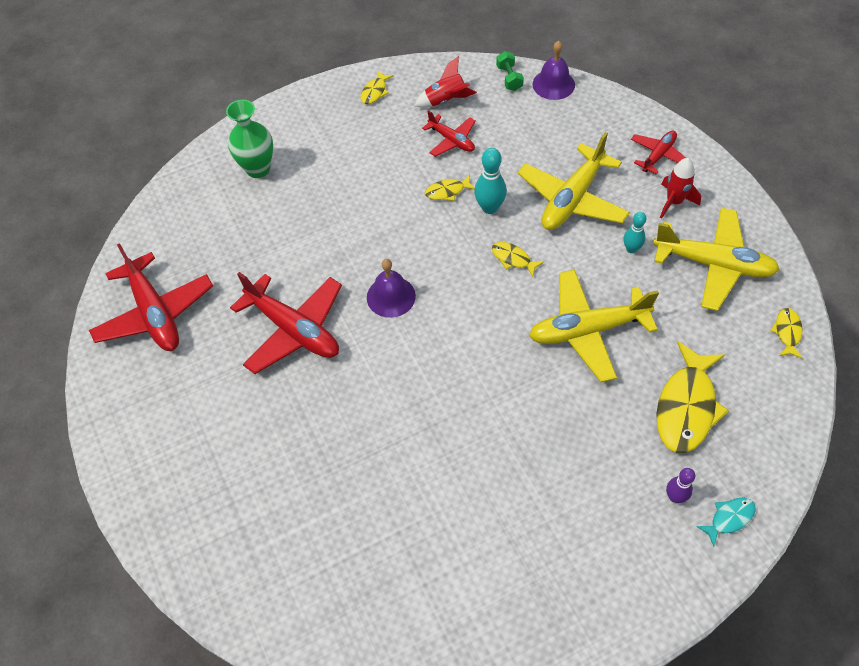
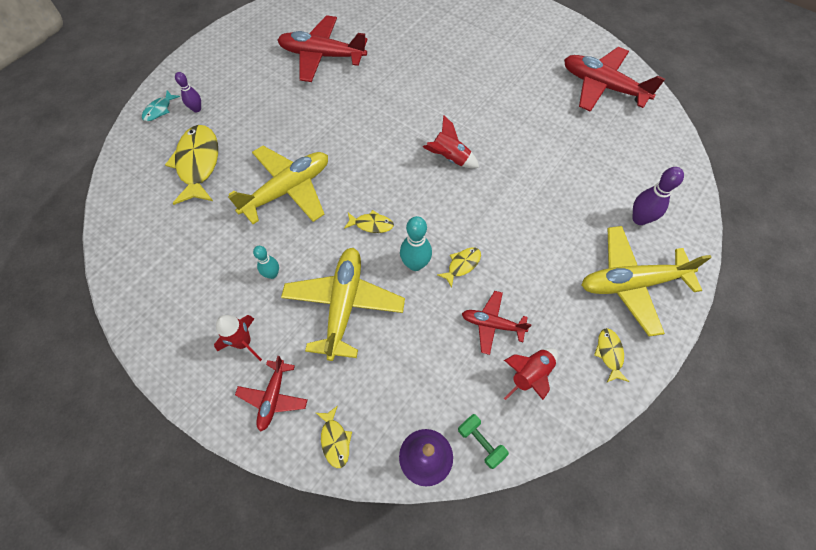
camera: 150 degrees right, 5 degrees up
green vase [226,100,273,178] -> purple bowling pin [632,167,684,225]
red plane [230,272,342,374] -> red plane moved to [278,15,367,82]
purple bell [367,259,416,318] -> red rocket [423,115,479,168]
yellow plane [653,208,780,311] -> yellow plane moved to [582,226,712,337]
yellow fish [770,308,803,359] -> yellow fish moved to [316,406,352,468]

